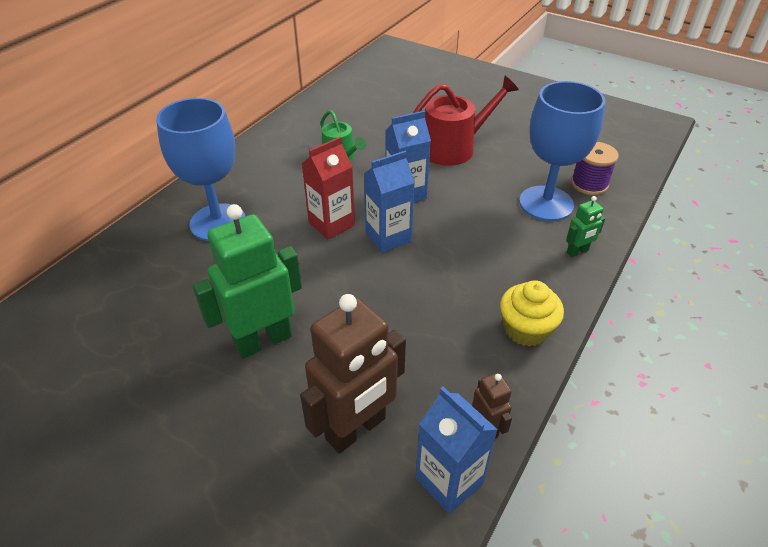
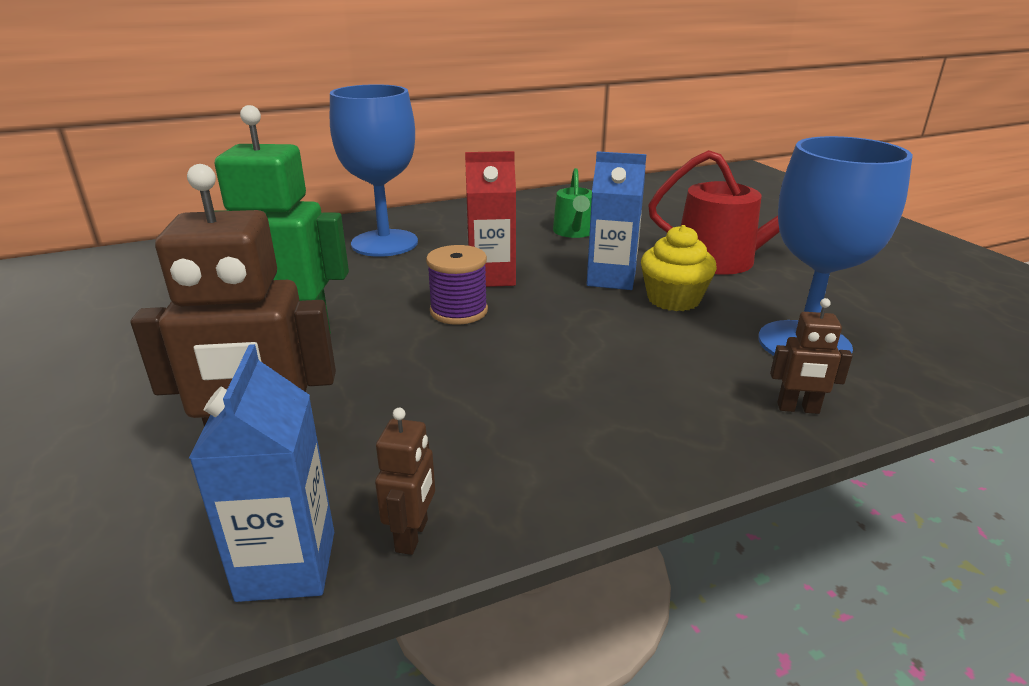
camera: 35 degrees right, 15 degrees down
blue carton [364,151,415,253] -> none
yellow cupcake [500,280,564,347] -> yellow cupcake moved to [641,225,717,311]
green robot [566,196,605,257] -> brown robot [770,298,853,414]
purple spool [571,142,619,195] -> purple spool moved to [426,245,488,325]

